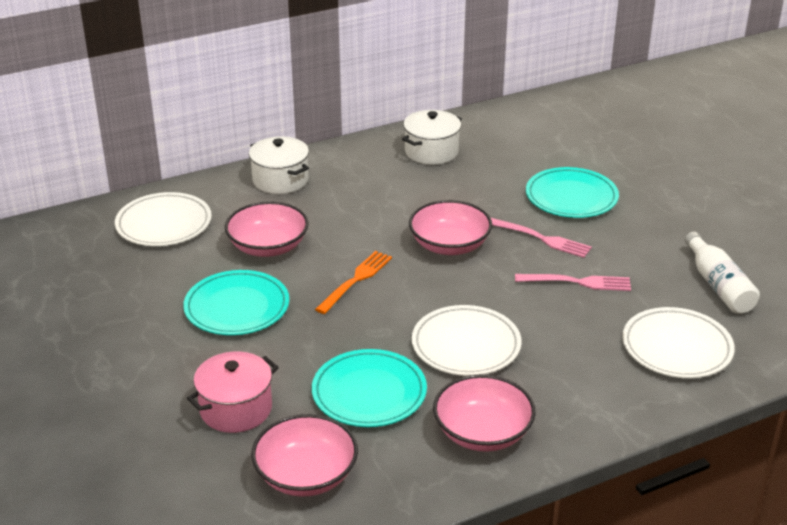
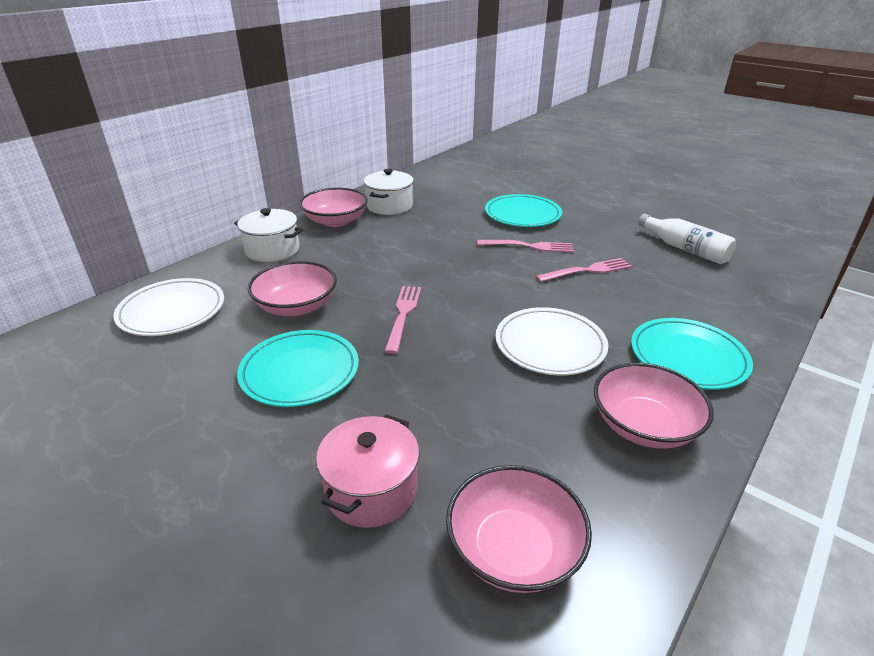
camera: 25 degrees left, 0 degrees up
turquoise plate [312,349,427,427] -> turquoise plate moved to [631,318,753,390]
orange fork [315,251,392,314] -> pink fork [384,286,421,354]
pink bowl [409,200,492,255] -> pink bowl moved to [299,188,368,227]
white plate [622,307,735,378] -> none

